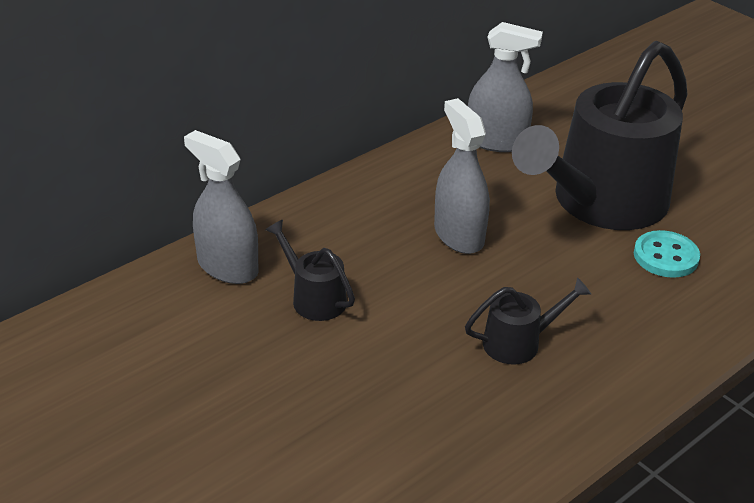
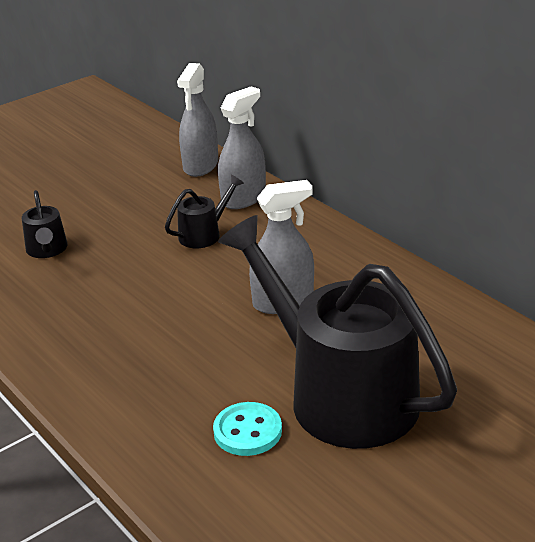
camera: 95 degrees right, 5 degrees down
black watering can [465,277,591,365] -> black watering can moved to [22,190,68,258]
grey spray bottle [468,22,543,152] -> grey spray bottle moved to [177,63,218,177]

